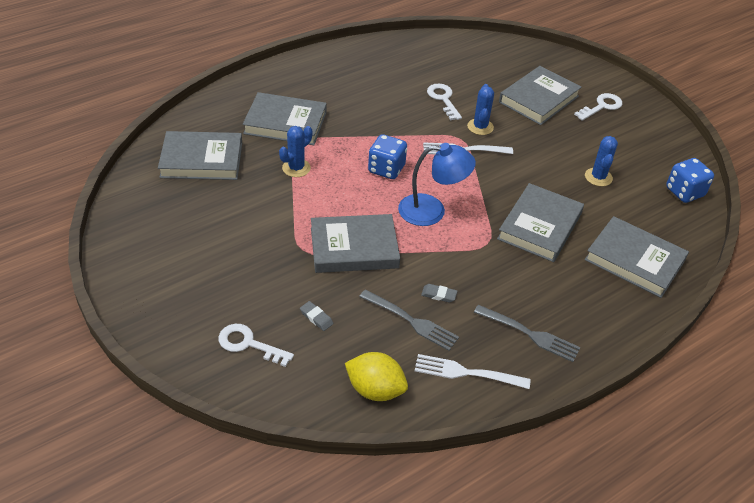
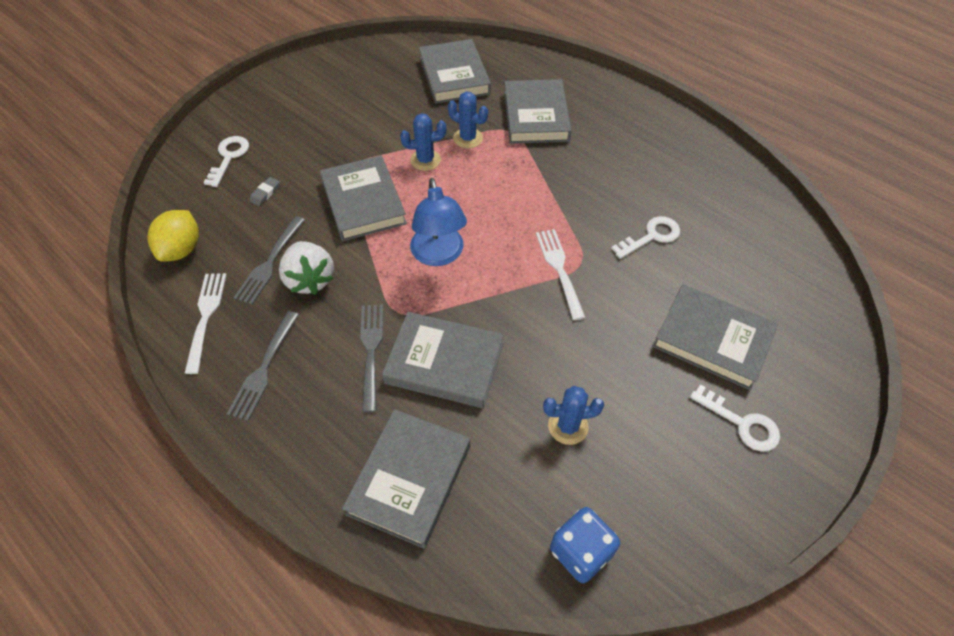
camera: 80 degrees right, 10 degrees up
blue dice [368,134,407,179] -> none
grey eraser [421,284,457,303] -> white strawberry [279,241,334,295]
blue cactus [467,84,494,135] -> blue cactus moved to [400,113,446,171]
none -> grey fork [360,304,383,412]

